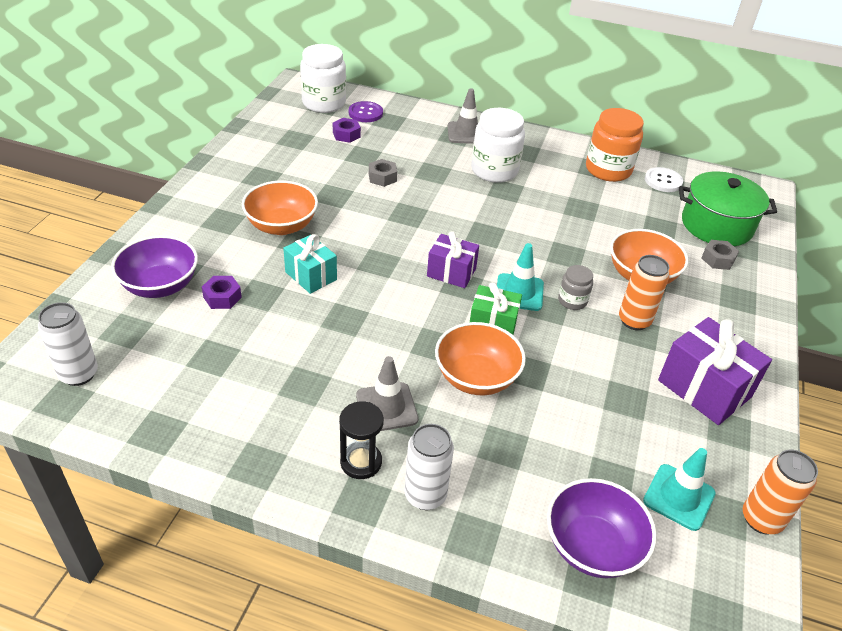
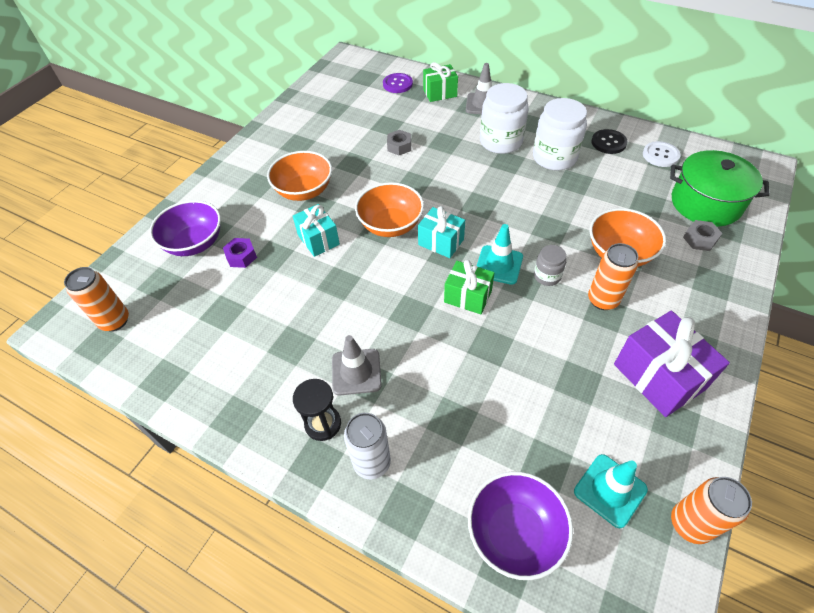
camera: 15 degrees right, 10 degrees up
white can [38,302,98,386] -> orange can [64,267,129,331]
white jar [300,44,346,113] -> white jar moved to [533,98,587,171]
purple nut [333,118,361,143] -> none
purple gift [427,231,479,288] -> turquoise gift [418,206,465,258]
orange bowl [435,322,526,395] -> orange bowl moved to [355,182,424,237]
orange jar [586,108,644,182] -> black button [591,129,628,154]
none -> green gift [423,62,458,102]

